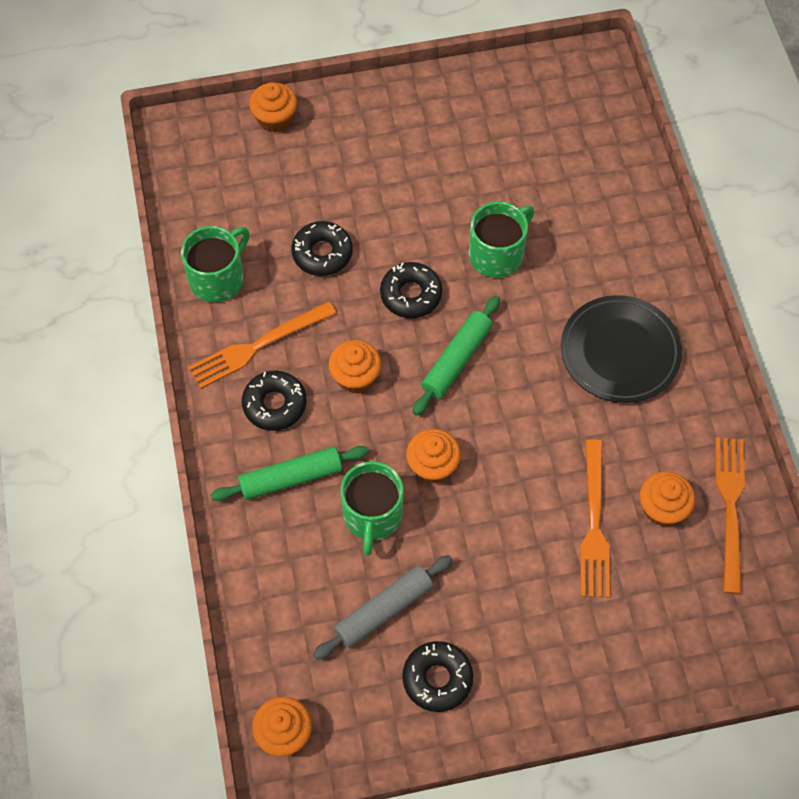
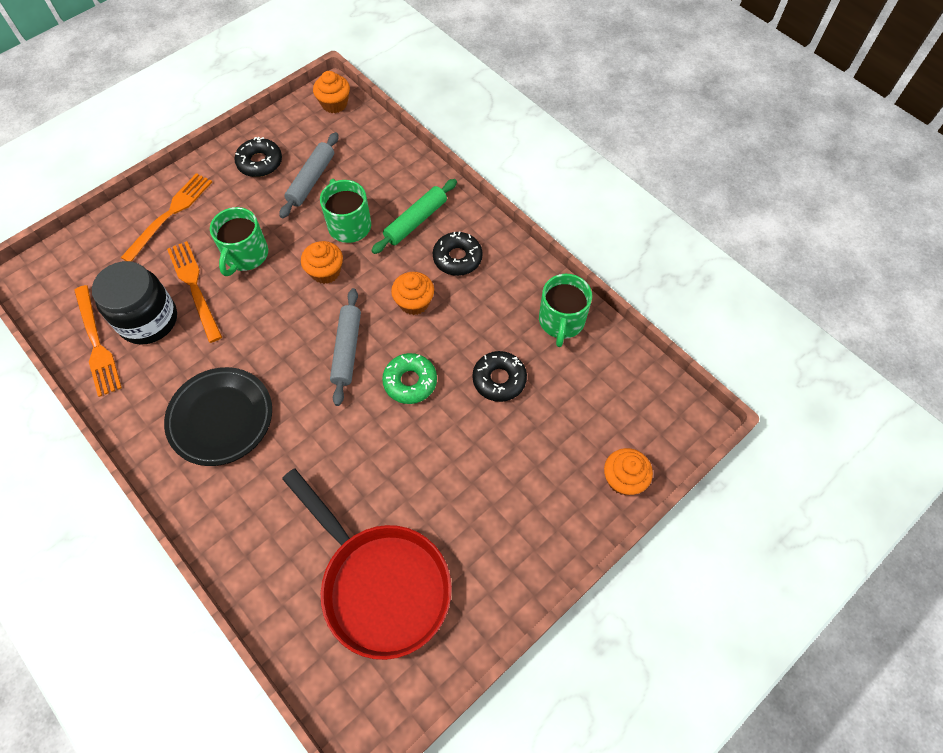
camera: 150 degrees right, 0 degrees up
orange fork [188,301,337,389] -> orange fork moved to [121,173,212,262]
black donut [380,262,442,318] -> green donut [382,353,437,404]
green rolling pin [413,296,500,416] -> grey rolling pin [330,288,361,406]
green mug [469,202,534,278] -> green mug moved to [210,207,268,276]
orange cupcake [640,471,695,526] -> black jar [92,261,177,345]
none -> red pan [282,469,452,660]

